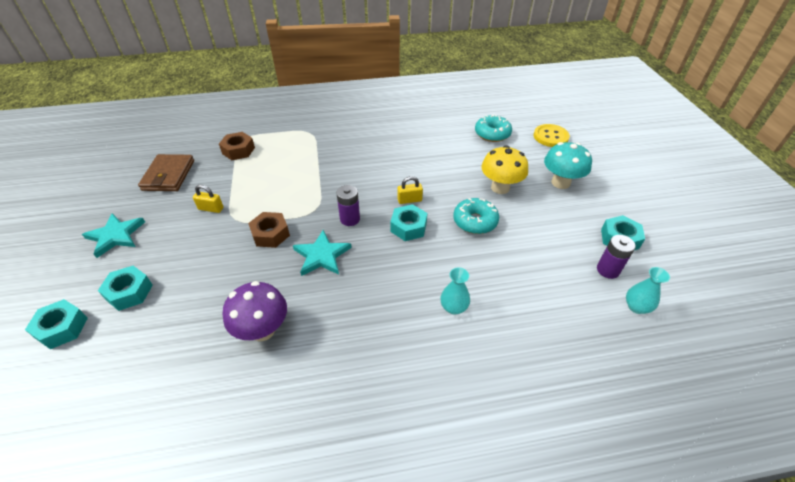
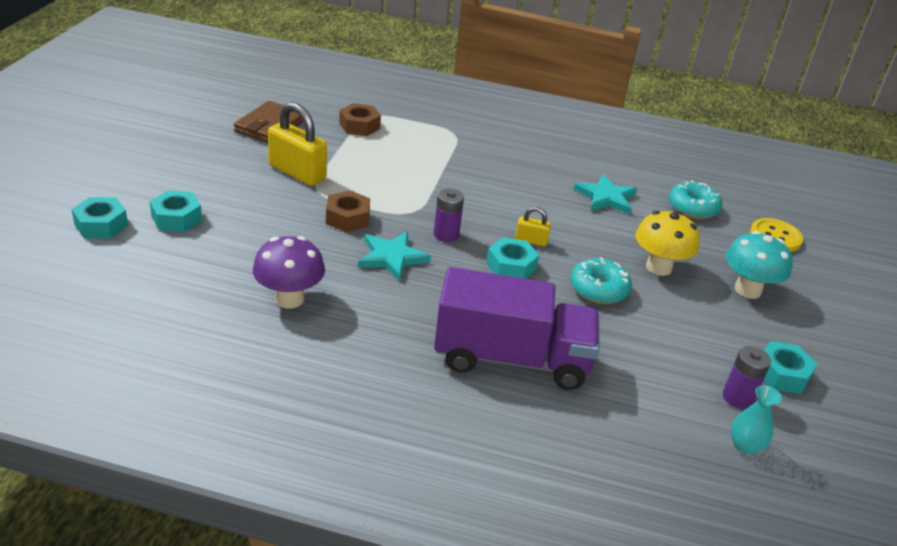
camera: 20 degrees right, 10 degrees down
turquoise star [82,213,145,258] -> turquoise star moved to [574,174,637,214]
yellow padlock [193,185,224,213] -> yellow padlock [268,102,327,186], size x2.01
turquoise vase [440,267,470,314] -> purple truck [434,267,600,390]

